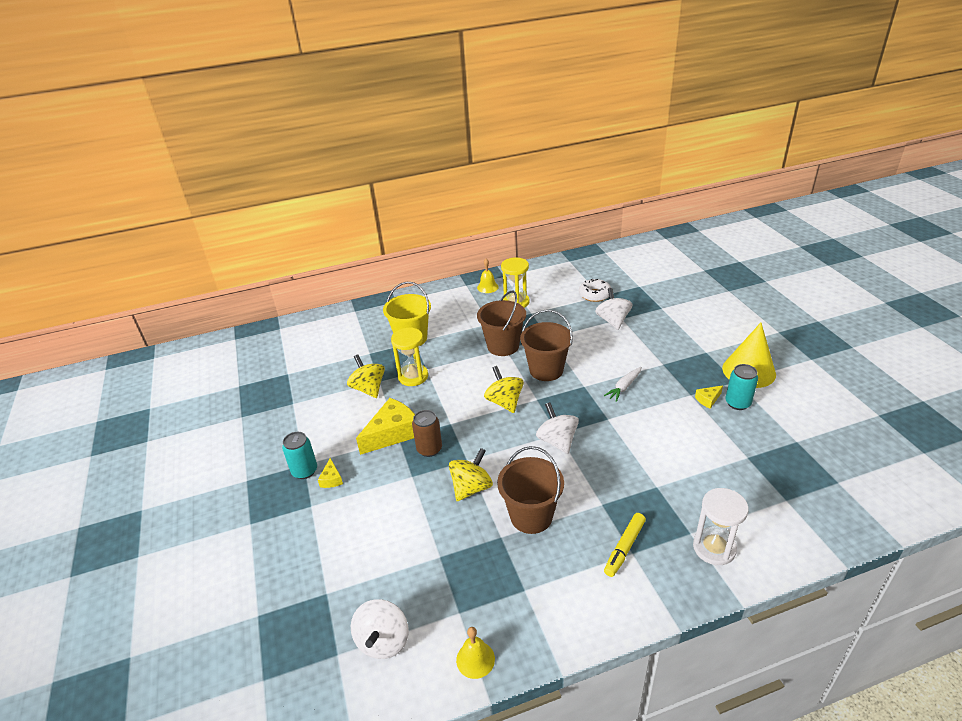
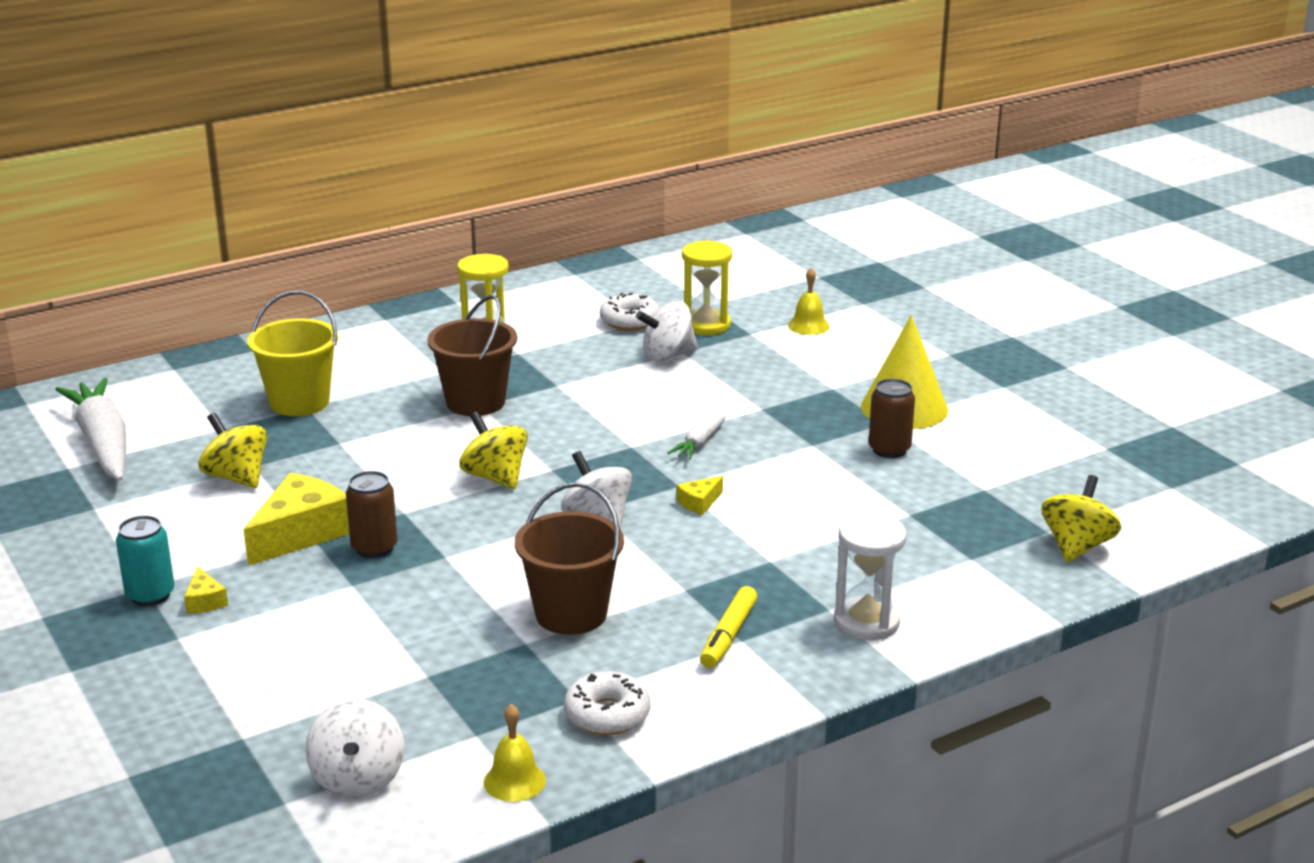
camera: 15 degrees left, 10 degrees down
yellow hourglass [391,327,428,386] -> yellow hourglass moved to [682,240,732,335]
yellow spinning top [449,448,493,501] -> yellow spinning top moved to [1041,475,1121,563]
yellow bell [477,259,499,293] -> yellow bell moved to [788,267,829,335]
brown bucket [520,310,573,381] -> none
white spinning top [595,288,633,330] -> white spinning top turned 90 degrees counterclockwise [636,301,698,362]
yellow cheese [695,385,723,409] -> yellow cheese moved to [677,476,723,515]
turquoise can [725,364,758,410] -> brown can [869,379,915,458]
none -> white carrot [55,378,126,481]
none -> white donut [564,671,650,735]

